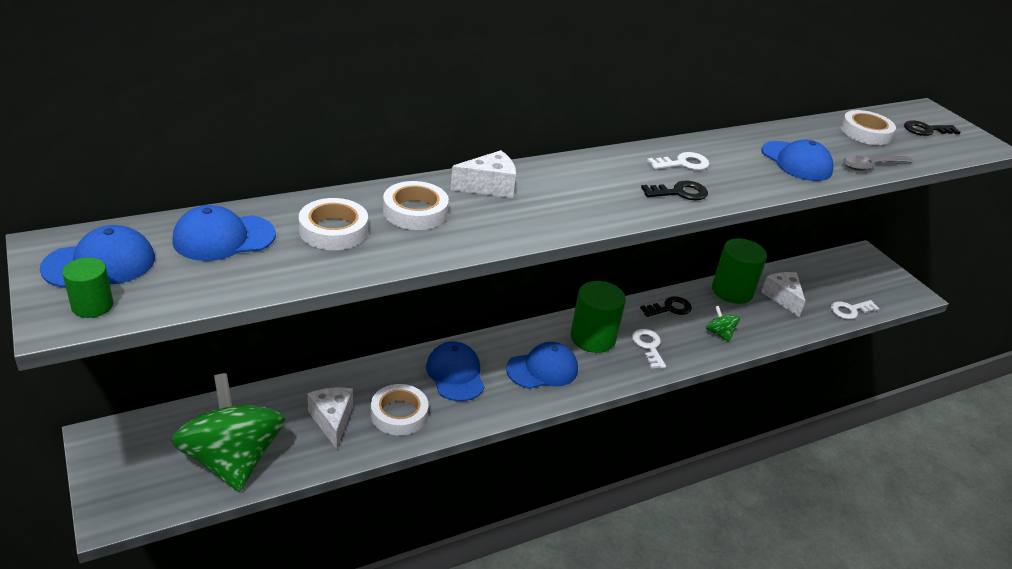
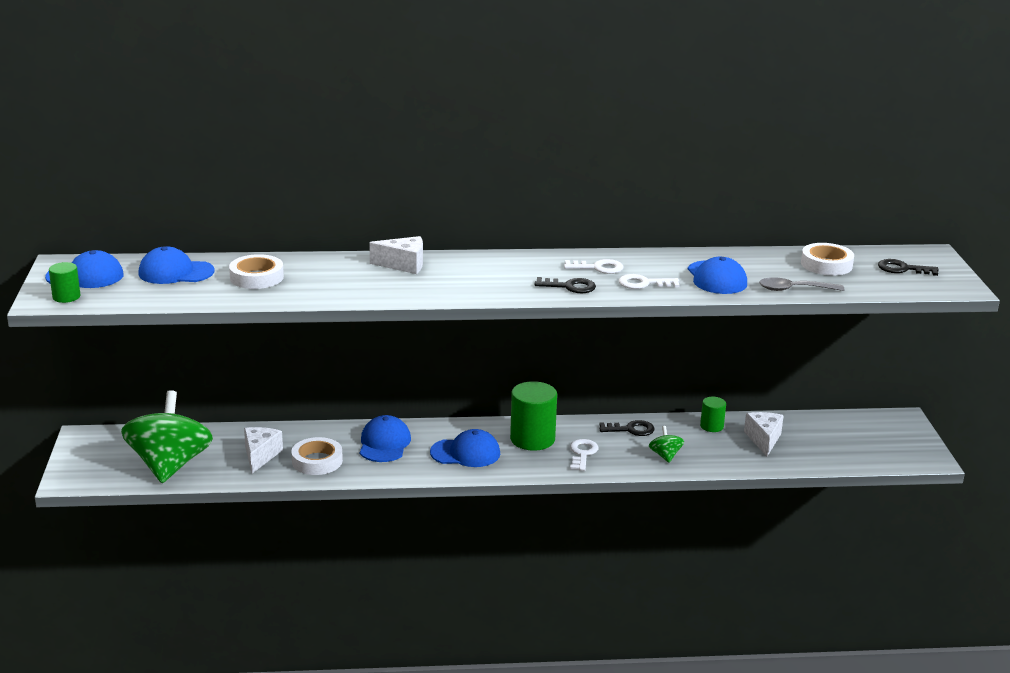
camera: 25 degrees right, 10 degrees down
white tape [383,181,449,230] -> none
green cylinder [712,239,767,304] -> green cylinder [700,397,726,432], size x0.53
white key [831,300,880,319] -> white key moved to [619,274,680,289]

